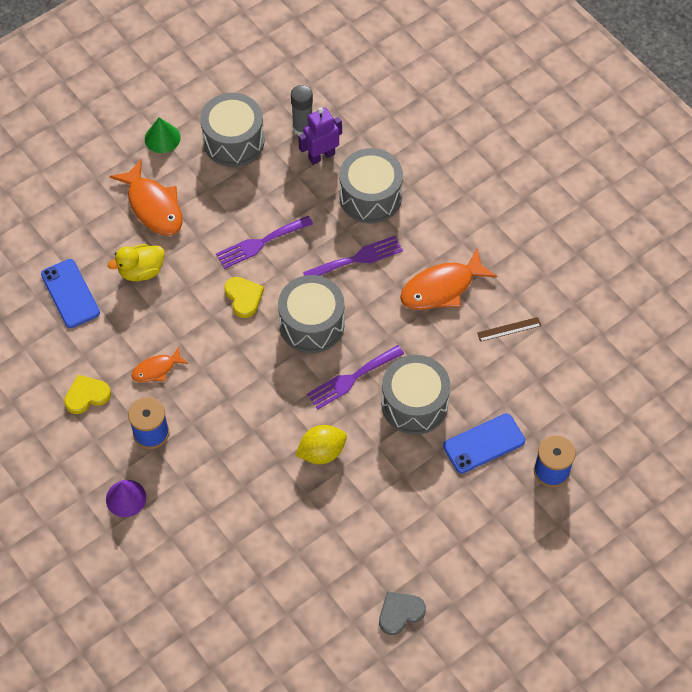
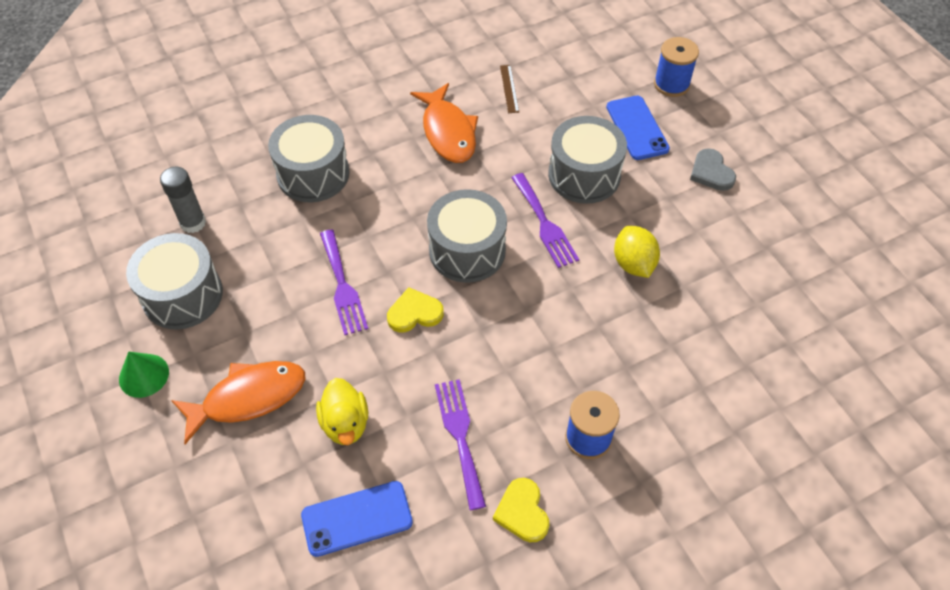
camera: 80 degrees left, 5 degrees down
purple cone [106,480,146,517] -> none
orange fish [131,347,188,382] -> none
purple robot [298,108,342,165] -> none
purple fork [303,236,403,276] -> purple fork moved to [435,379,486,510]
grey heart [379,591,426,635] -> grey heart moved to [690,148,736,191]

